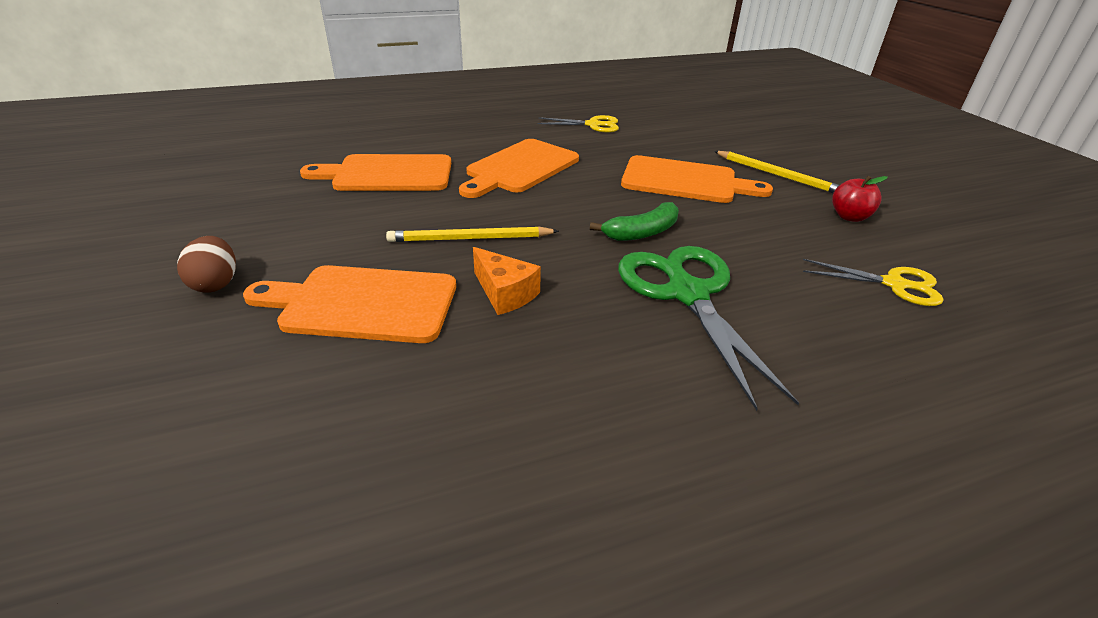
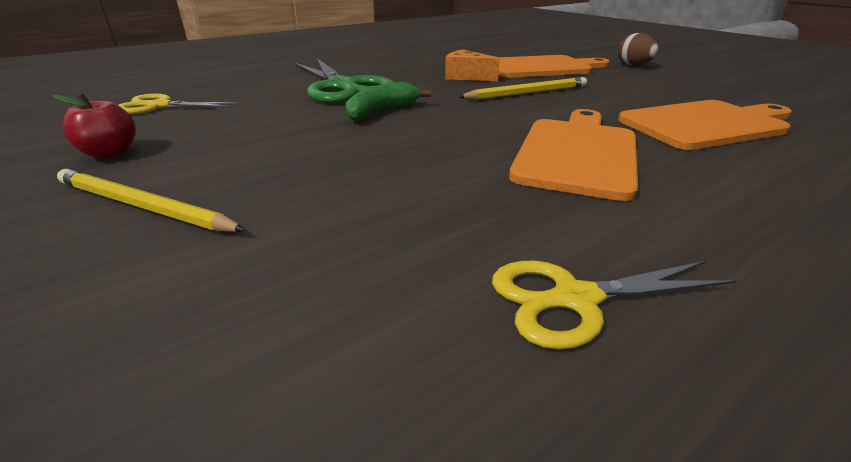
camera: 165 degrees right, 5 degrees down
orange cutting board [621,155,773,203] -> none

